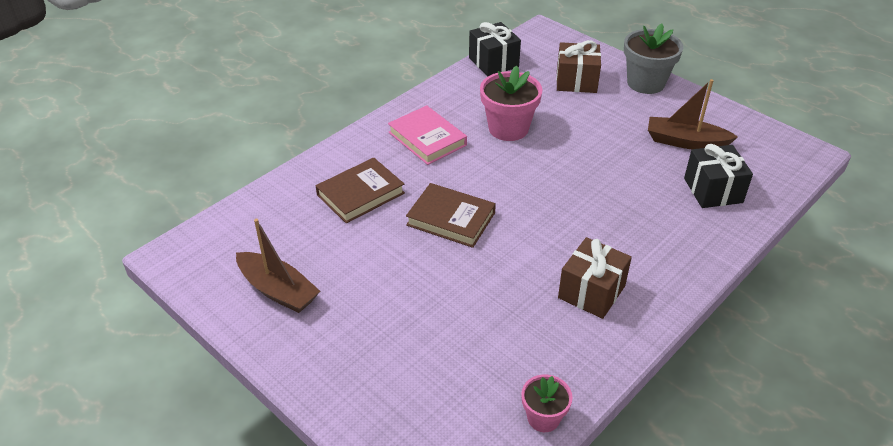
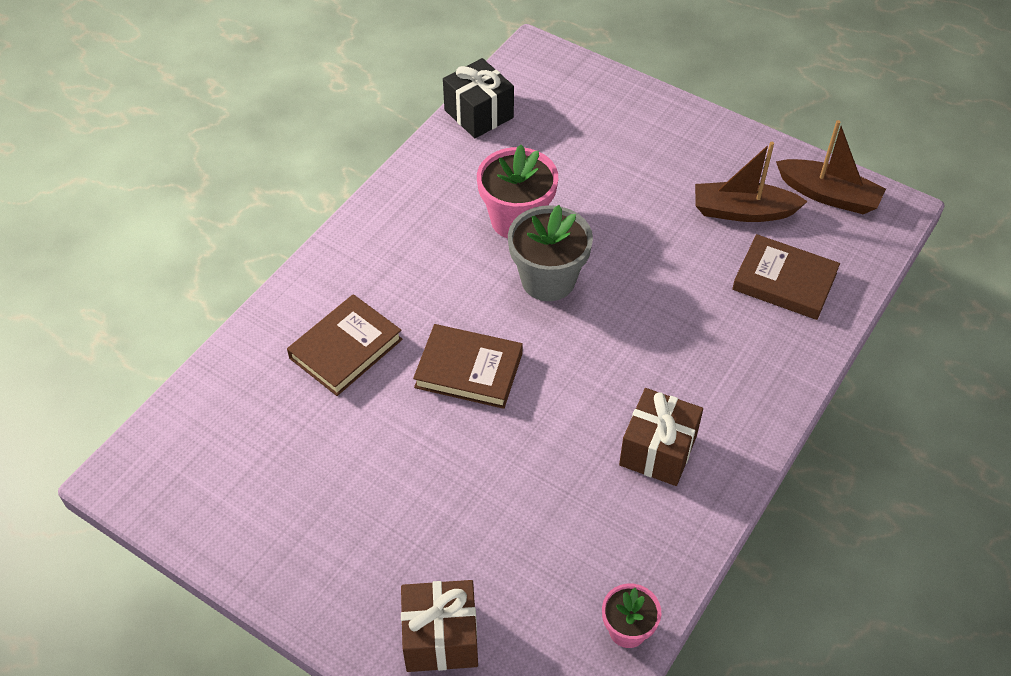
camera: 10 degrees left, 10 degrees up
brown boat [236,219,320,313] -> brown boat moved to [776,120,886,214]
pink book [388,105,467,165] -> none
brown gift [556,40,601,93] -> brown gift moved to [401,580,478,672]
grey flower pot [624,24,683,94] -> grey flower pot moved to [508,205,593,301]
black gift [684,144,753,208] -> brown book [732,234,840,320]

